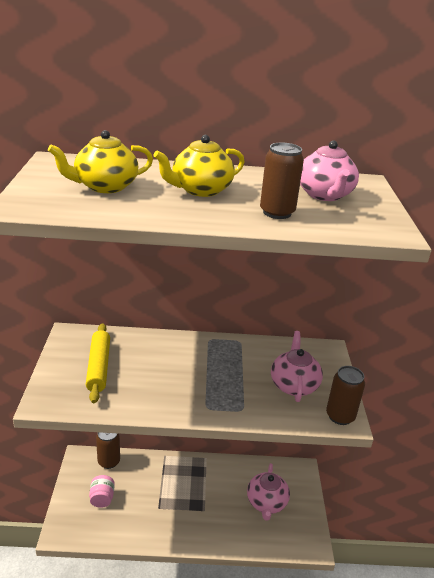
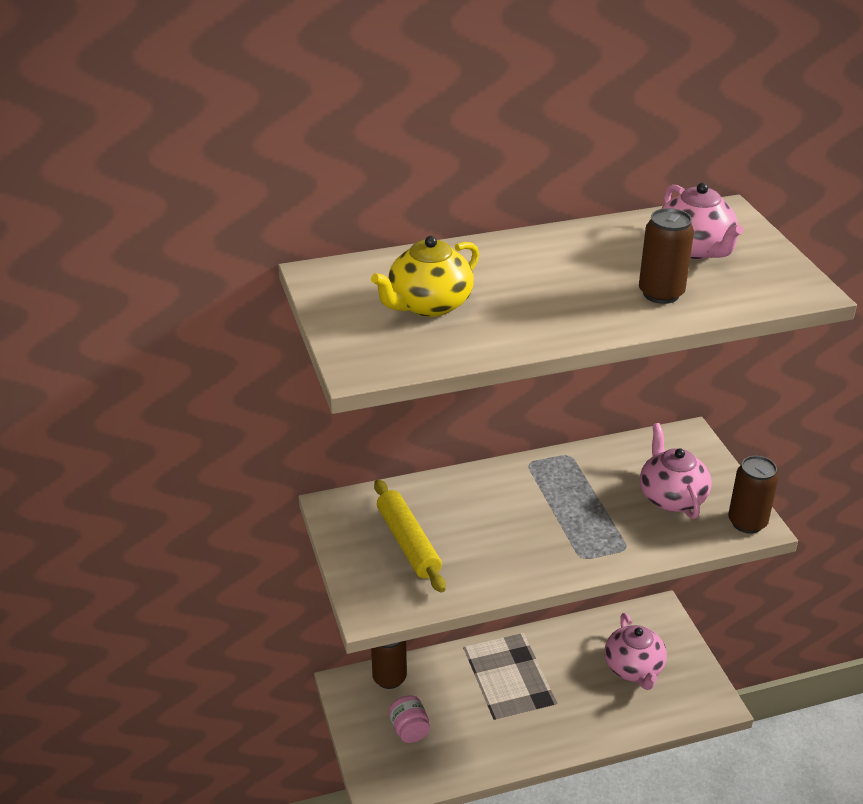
camera: 15 degrees left, 5 degrees up
yellow teapot [153,135,245,197] -> none

